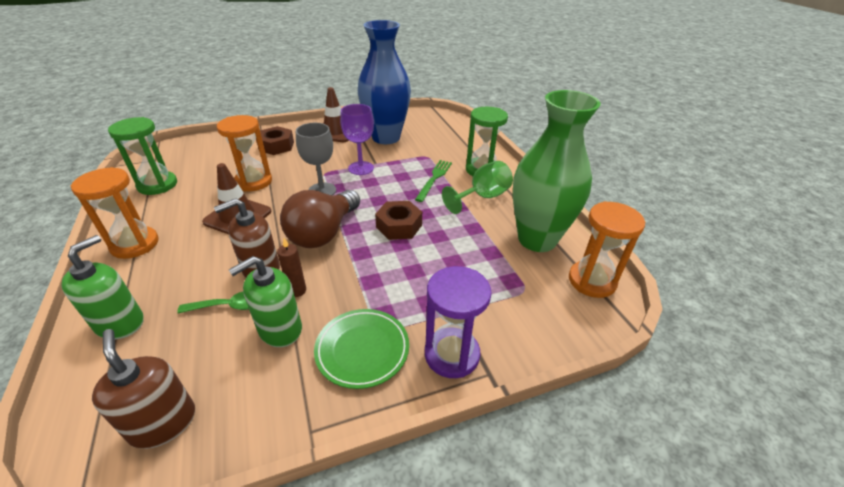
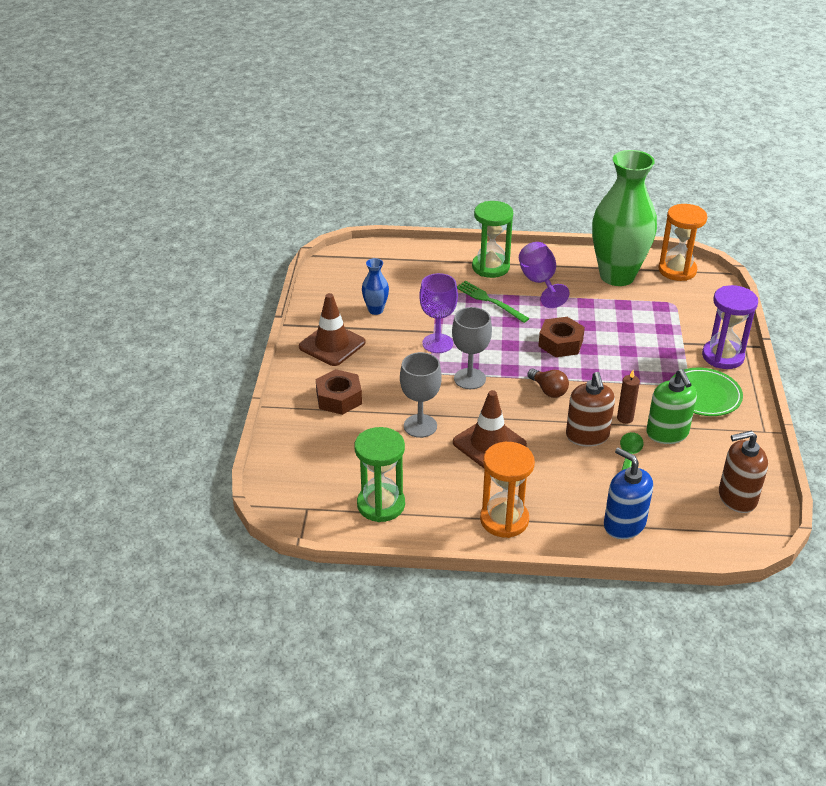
camera: 65 degrees left, 0 degrees up
green soap dispenser [61,235,144,339] -> blue soap dispenser [604,447,653,539]
orange hourglass [217,115,272,192] -> grey goblet [400,352,442,438]
brown light bulb [280,190,360,248] -> brown light bulb [527,369,569,398], size x0.49
blue vase [358,20,411,144] -> blue vase [362,258,389,315], size x0.42
green goblet [442,161,513,214] -> purple goblet [519,242,570,308]

